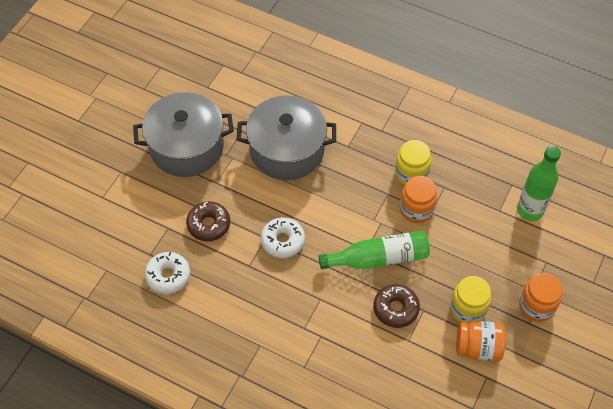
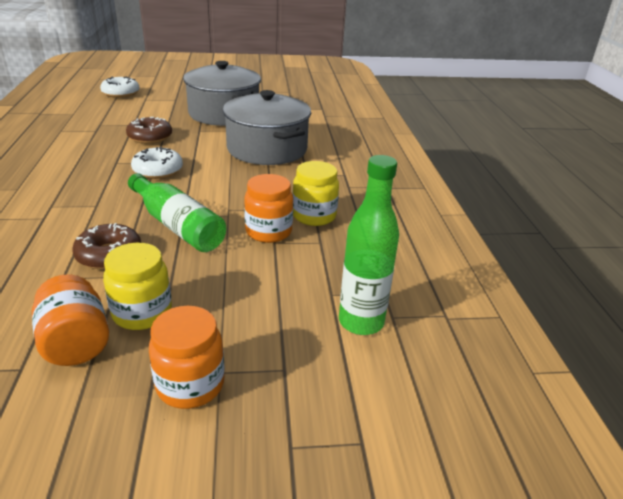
camera: 55 degrees right, 25 degrees down
white donut [144,252,190,294] -> white donut moved to [100,76,139,98]

